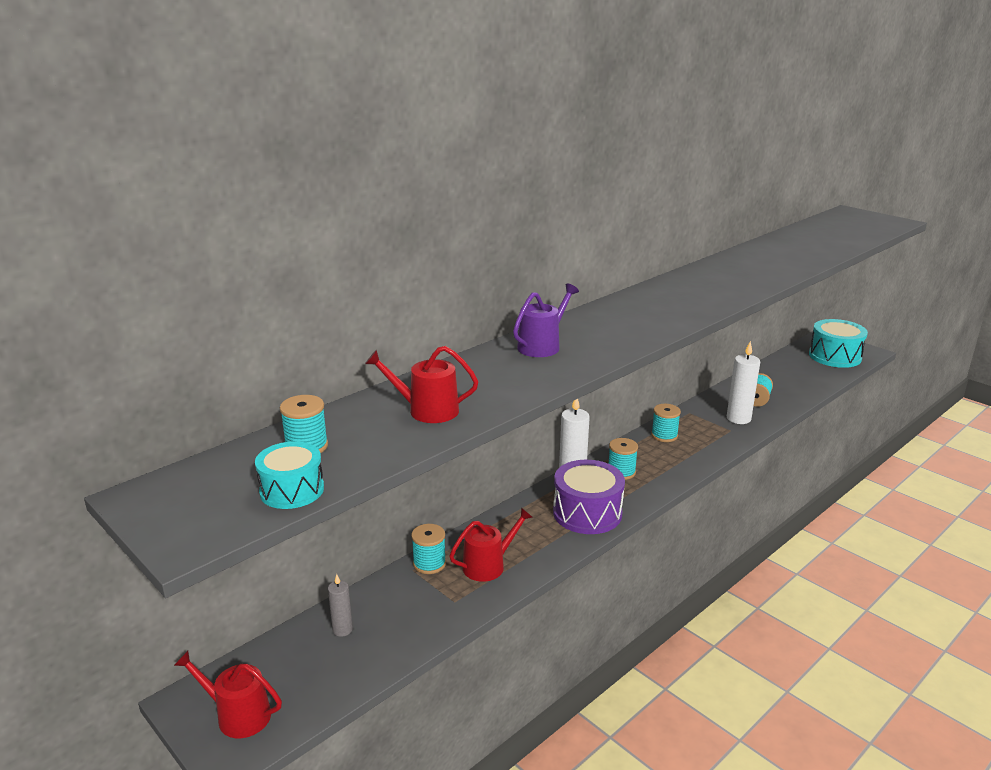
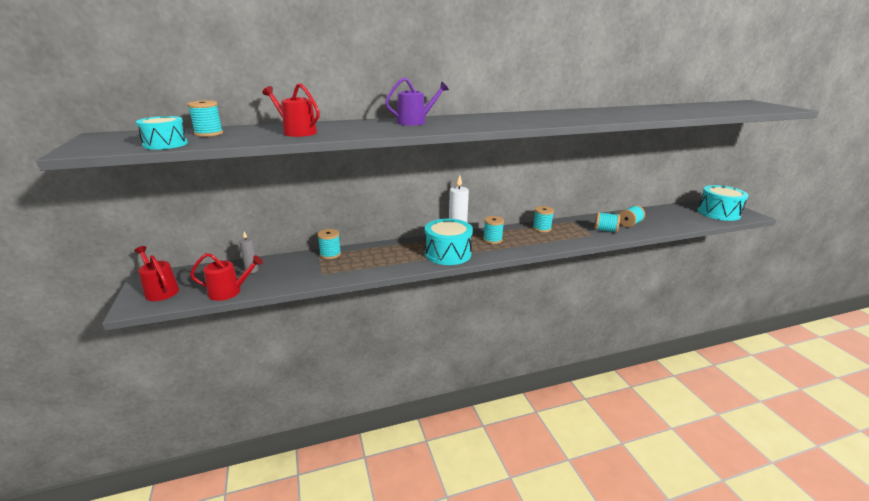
camera: 25 degrees right, 0 degrees up
red watering can [449,507,533,582] -> red watering can moved to [190,253,263,301]
purple drum [553,460,625,534] -> turquoise drum [425,219,473,265]
white candle [727,341,760,424] -> turquoise spool [595,212,620,233]

